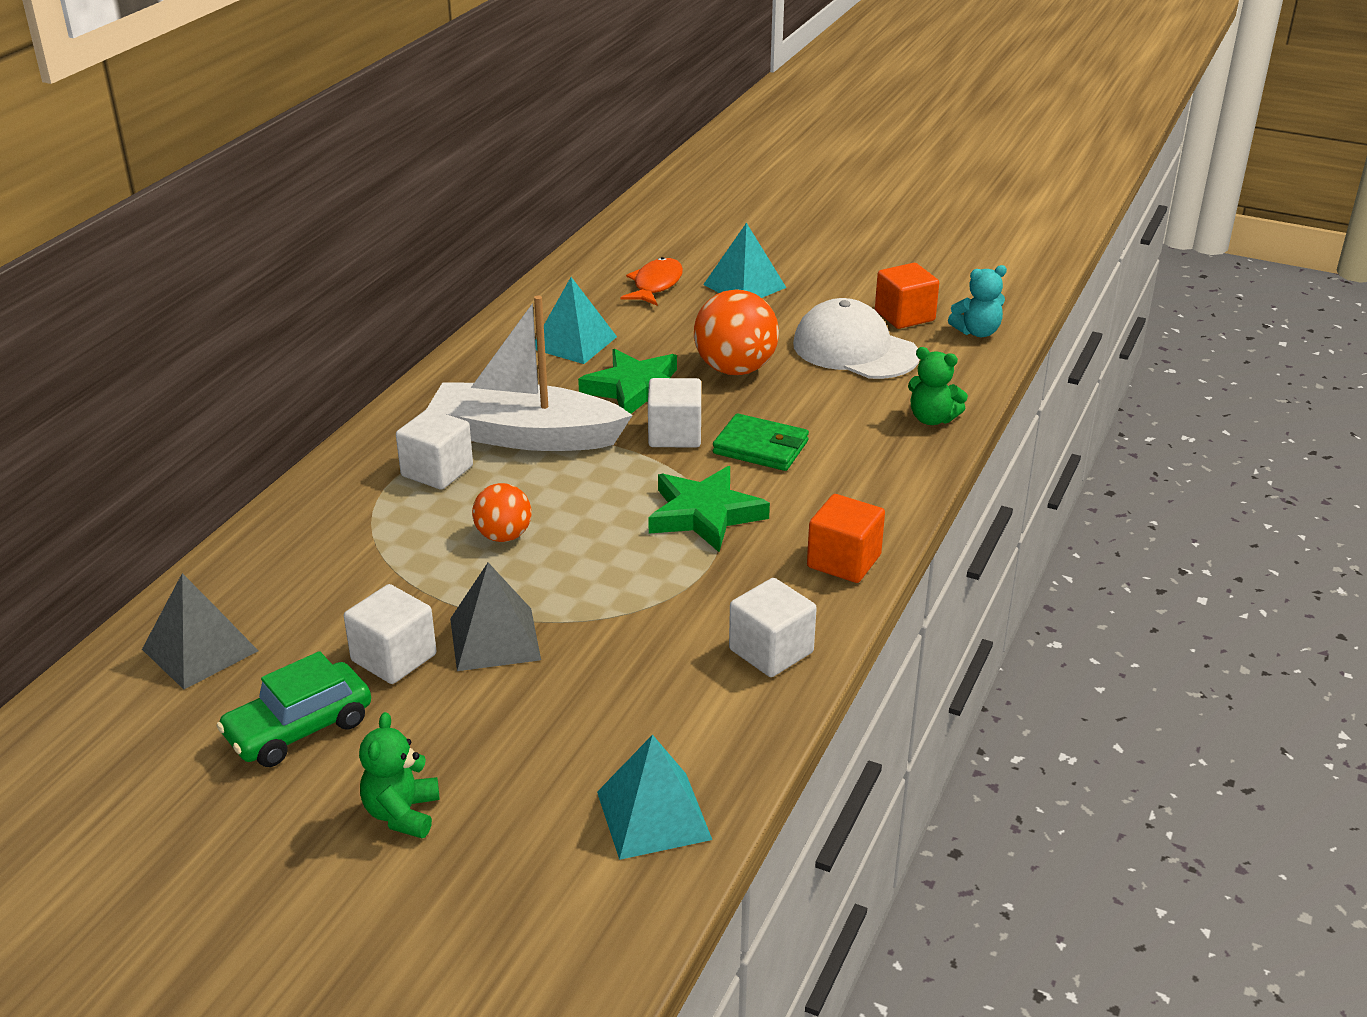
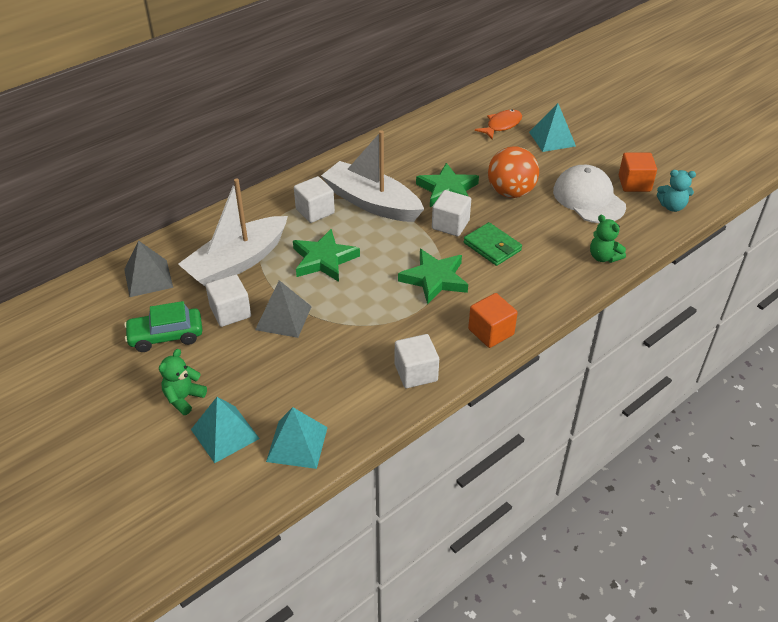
camera: 25 degrees right, 10 degrees up
orange ball [472,483,532,542] -> green star [293,229,360,282]
turquoise pyramid [535,277,617,364] -> turquoise pyramid moved to [191,397,260,463]
none -> white boat [178,178,288,287]

